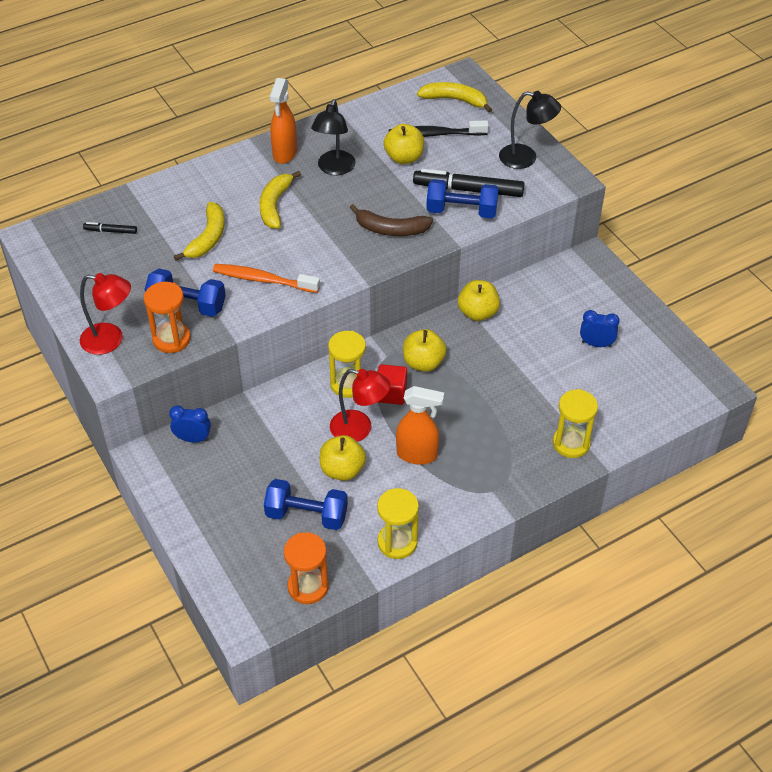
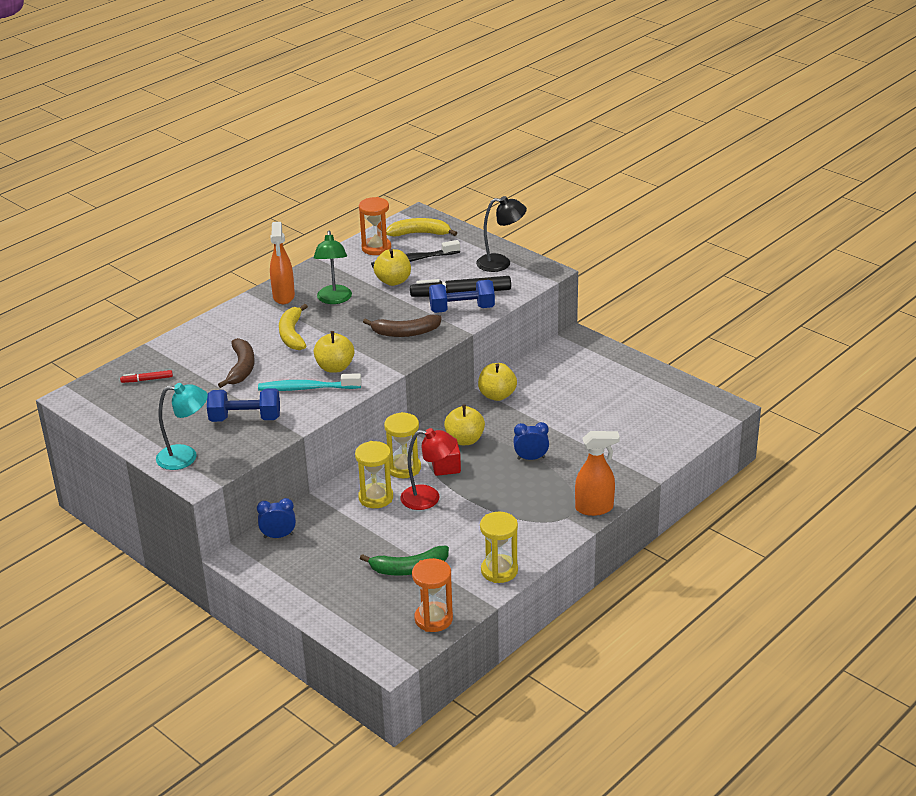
camera: 15 degrees left, 15 degrees down
red lamp [80,273,131,355] -> turquoise lamp [156,383,208,470]
black marker [83,222,137,234] -> red marker [120,370,173,383]
orange hourglass [144,282,191,353] -> orange hourglass moved to [359,197,391,255]
yellow banana [174,202,225,261] -> brown banana [218,338,255,388]
orange toothbrush [213,264,320,293] -> turquoise toothbrush [258,373,361,391]
blue dumbbell [264,479,348,530] -> green banana [360,546,449,576]
black lamp [311,99,356,175] -> green lamp [313,231,352,304]
yellow apple [320,435,366,481] -> yellow apple moved to [314,331,354,373]
orange spray bottle [396,386,444,465] -> orange spray bottle moved to [575,431,620,516]
yellow hourglass [553,389,598,458] -> yellow hourglass moved to [355,441,393,508]
blue clock [580,310,620,347] -> blue clock moved to [513,422,549,460]

